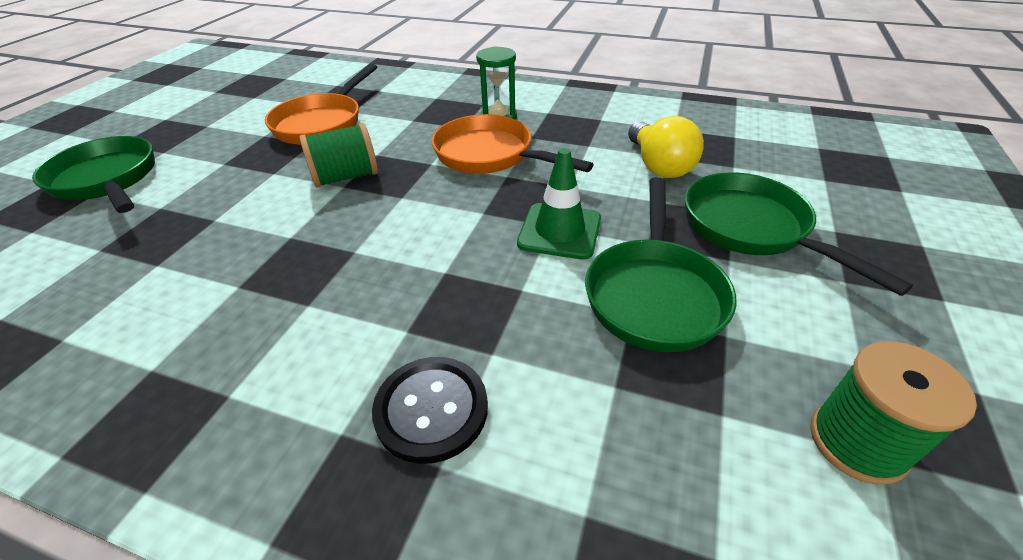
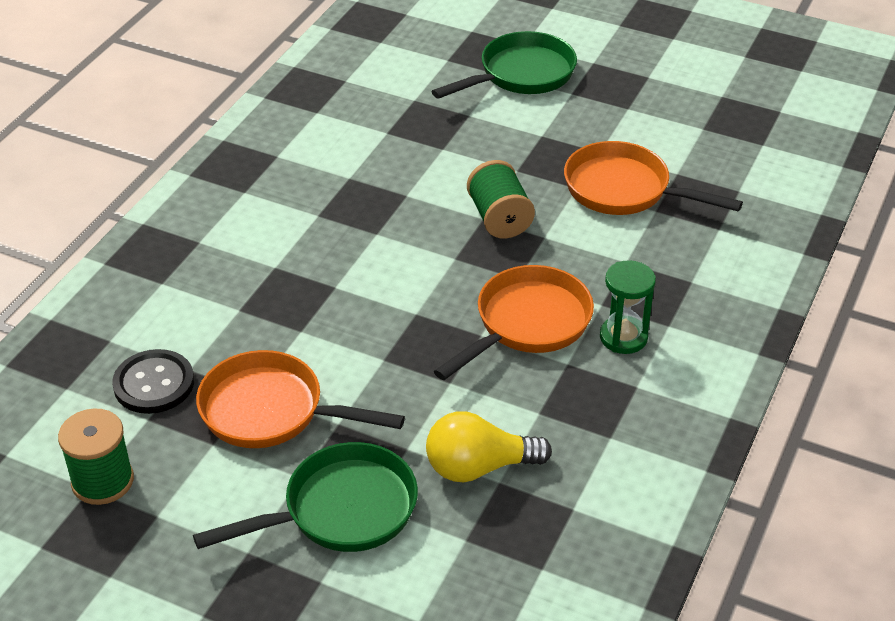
camera: 95 degrees right, 0 degrees up
black button [372,357,488,464] -> black button moved to [112,349,194,414]
green traffic cone [517,148,601,260] -> none
green pan [585,177,737,352] -> orange pan [196,350,405,448]

